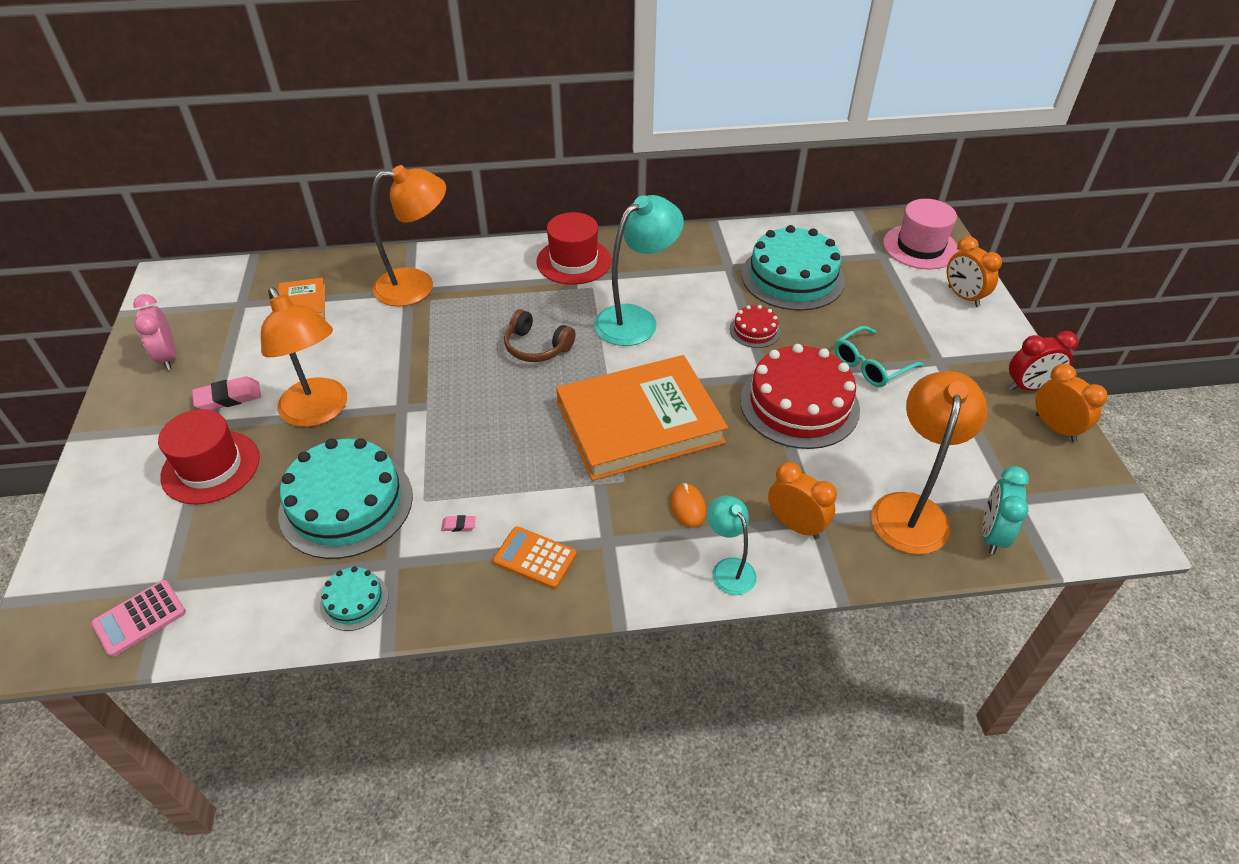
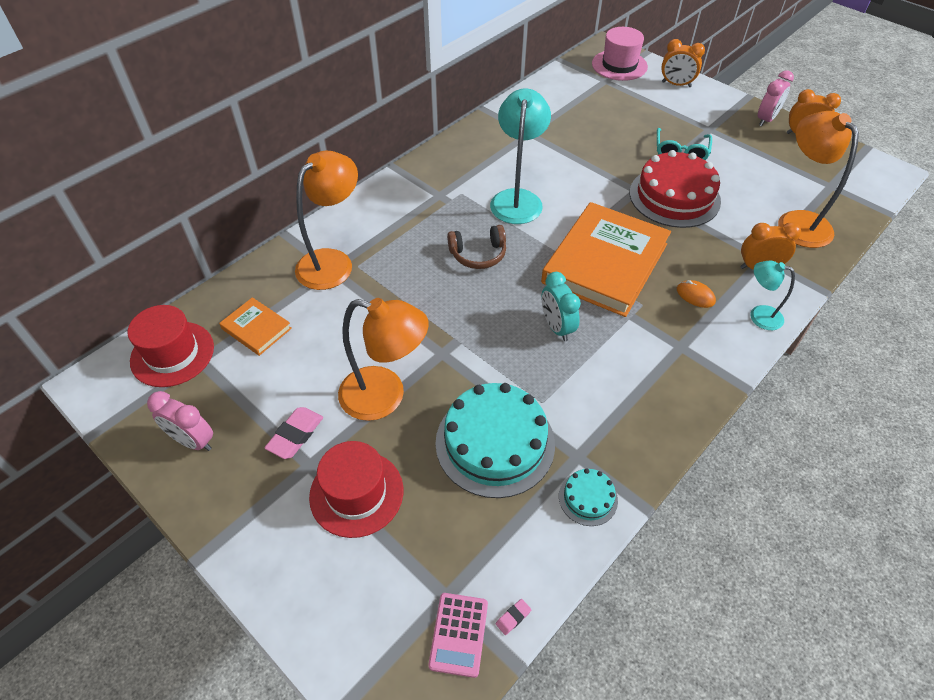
camera: 40 degrees left, 5 degrees up
pink eraser [441,515,476,532] -> pink eraser moved to [496,599,531,635]
orange calculator [493,526,577,589] -> none
red hat [536,212,611,285] -> red hat moved to [128,305,214,387]
red cake [730,305,781,348] -> none
turquoise cake [742,225,845,311] -> none
turquoise clock [982,466,1029,555] -> turquoise clock moved to [541,272,581,341]
red clock [1009,331,1078,391] -> pink clock [758,70,794,126]

